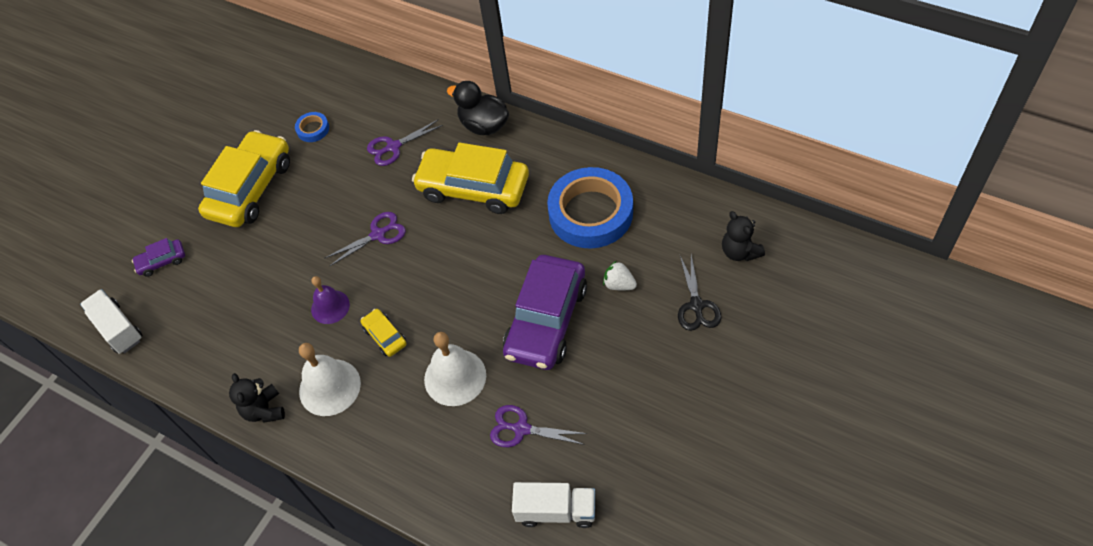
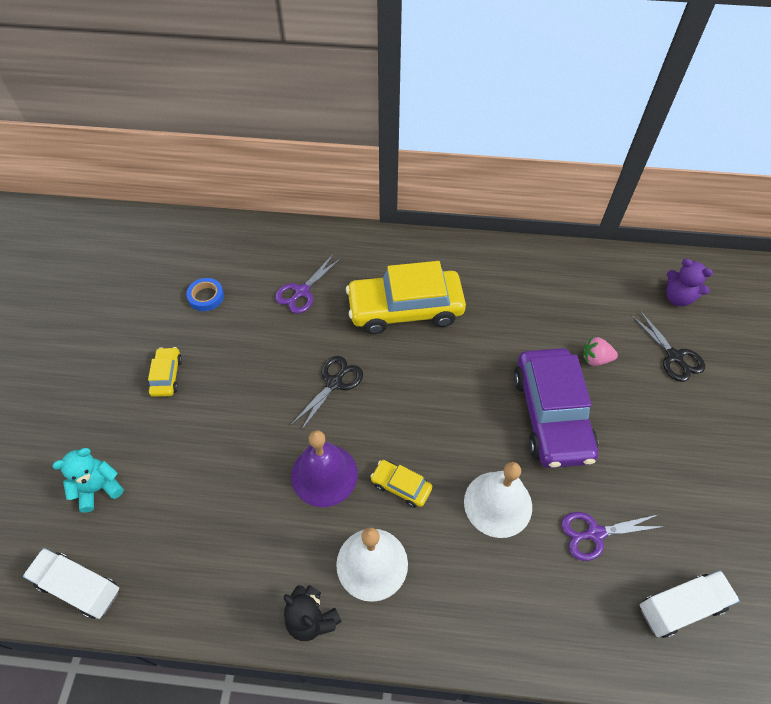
camera: 30 degrees left, 0 degrees up
purple car [132,238,185,277] -> turquoise teddy bear [53,448,124,512]
yellow car [198,130,290,227] -> yellow car [148,347,182,397], size x0.44
purple bell [311,276,350,324] -> purple bell [291,430,358,507], size x1.52
purple scissors [324,212,406,267] -> black scissors [291,356,363,432]
black duck [447,81,509,135] -> none
blue tape [547,167,633,248] -> none
white strawberry [603,261,637,290] -> pink strawberry [583,337,618,366]
black teddy bear [722,211,765,261] -> purple teddy bear [666,259,713,306]

